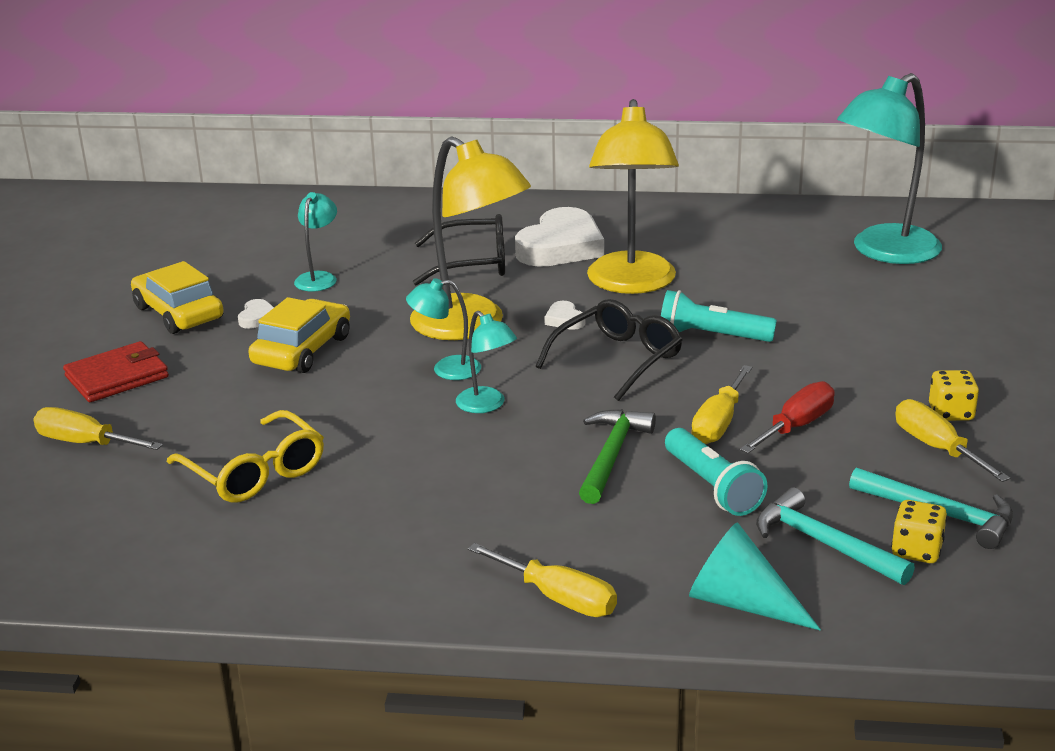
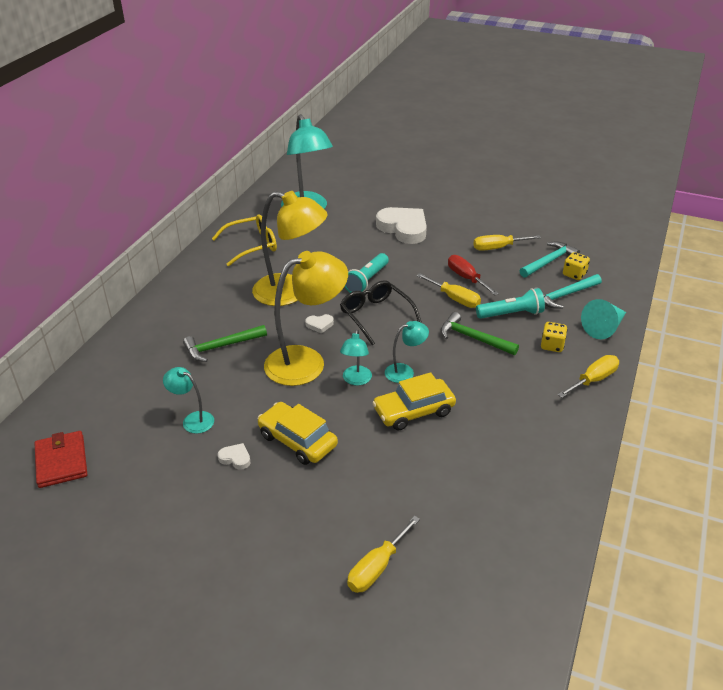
camera: 75 degrees left, 10 degrees up
red wallet [63,341,169,402] -> red wallet moved to [34,431,87,488]
yellow car [131,261,224,334] -> yellow car moved to [372,372,456,431]
yellow glasses [167,410,324,503] -> yellow glasses moved to [212,214,277,266]
black glasses [413,214,505,285] -> green hammer [183,325,267,362]
white heart [515,207,604,267] -> white heart moved to [376,207,427,244]
yellow dice [929,370,979,421] -> yellow dice moved to [541,322,567,352]

